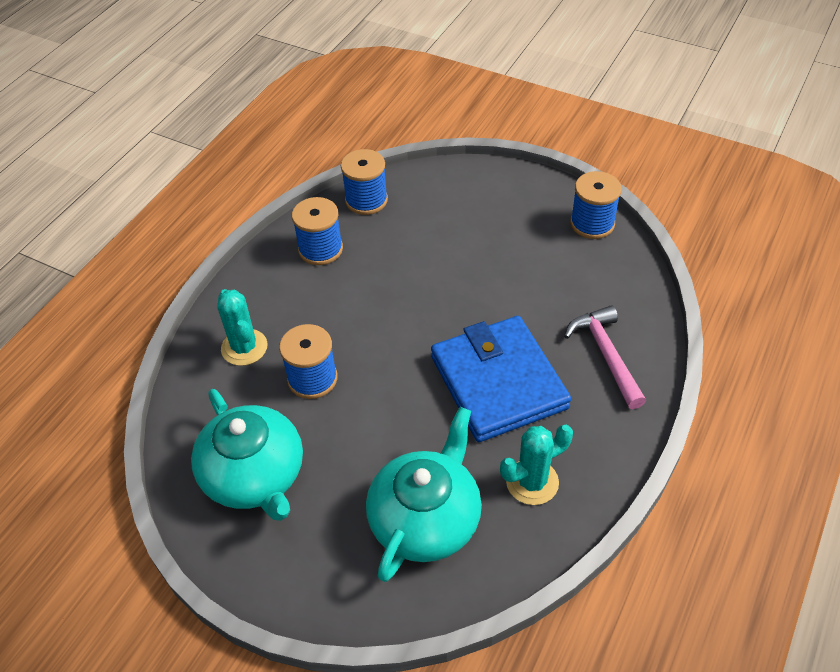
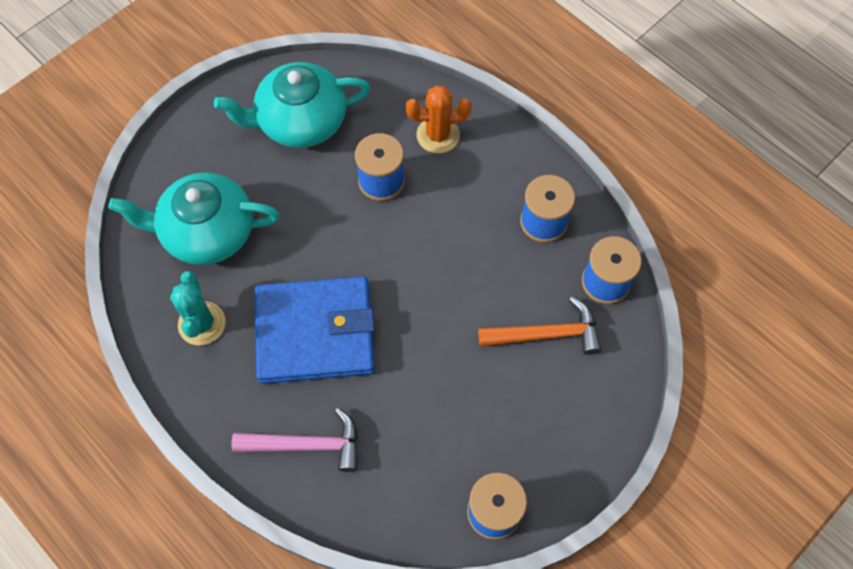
camera: 105 degrees right, 15 degrees up
turquoise cactus [217,289,267,366] -> orange cactus [406,85,472,153]
turquoise teapot [366,407,482,582] -> turquoise teapot turned 135 degrees clockwise [108,172,279,265]
none -> orange hammer [478,297,602,355]

